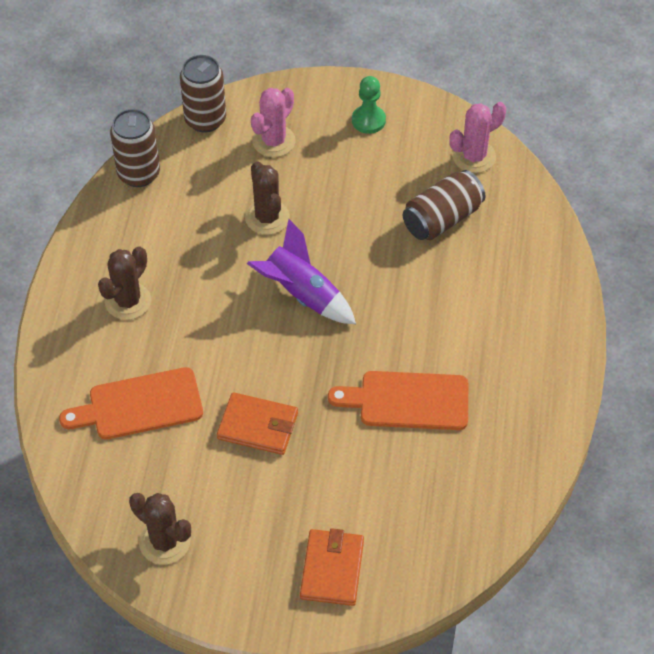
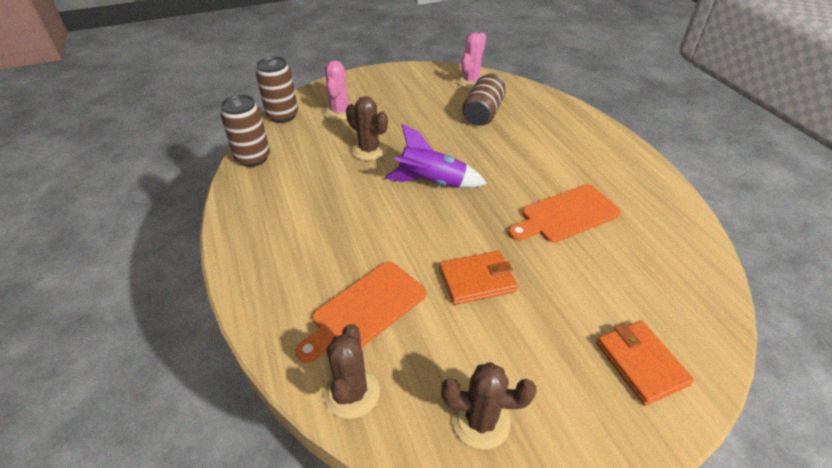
camera: 30 degrees left, 10 degrees down
brown cactus [98,246,151,320] -> brown cactus moved to [324,324,380,419]
green pawn [352,76,386,134] -> none

